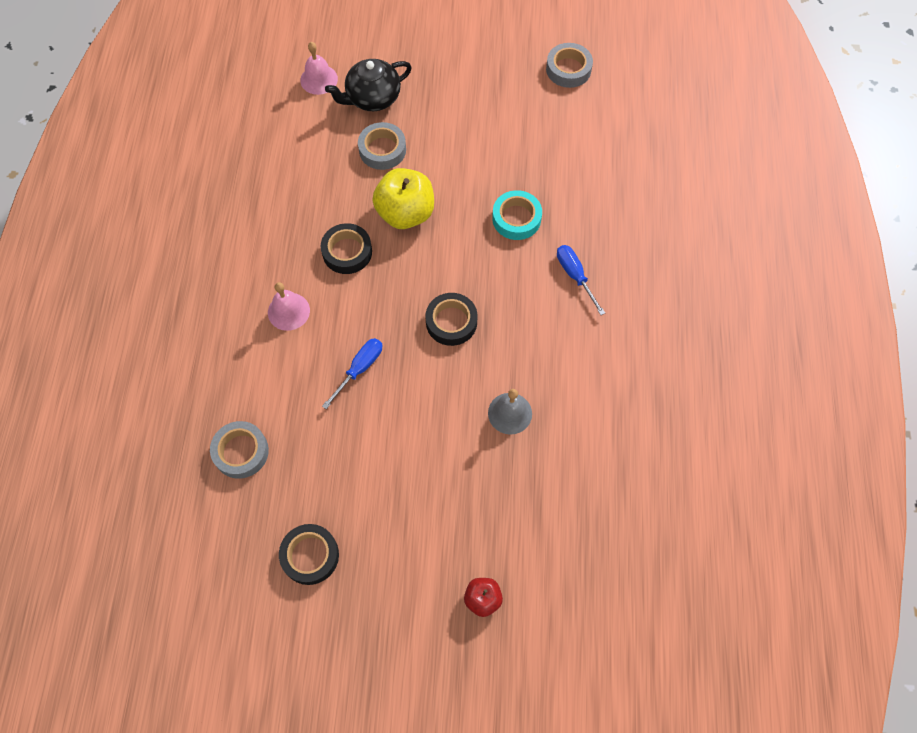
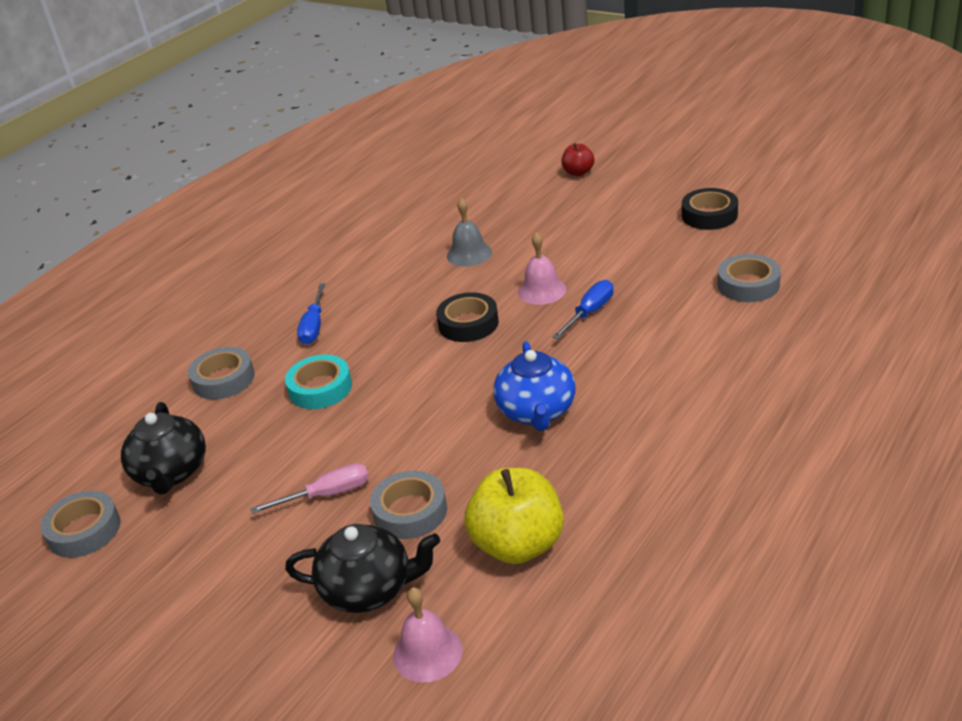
camera: 145 degrees left, 30 degrees down
pink bell [268,282,310,331] -> pink bell moved to [518,232,566,305]
black tape [321,223,372,274] -> blue teapot [493,341,576,431]
blue screwdriver [322,338,382,409] -> blue screwdriver turned 150 degrees clockwise [552,280,614,339]
yellow apple [372,168,434,229] -> yellow apple moved to [465,468,564,564]
none -> black teapot [121,402,206,495]
none -> grey tape [188,347,255,399]
none -> pink screwdriver [250,463,369,514]

